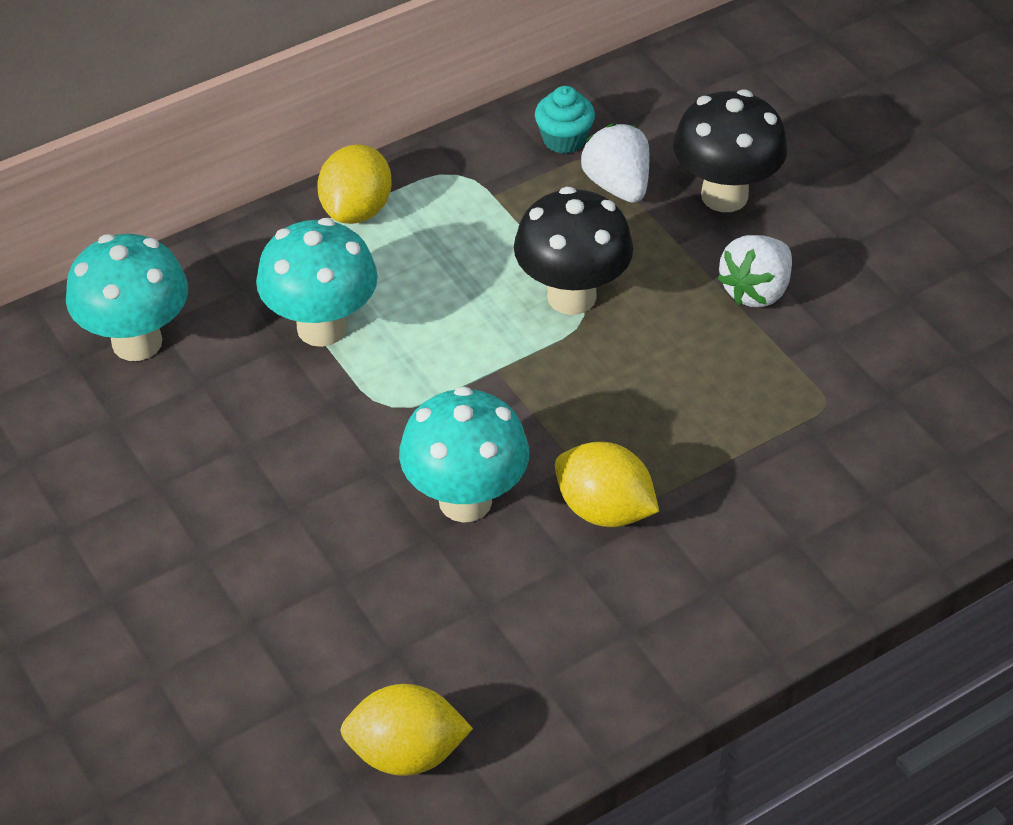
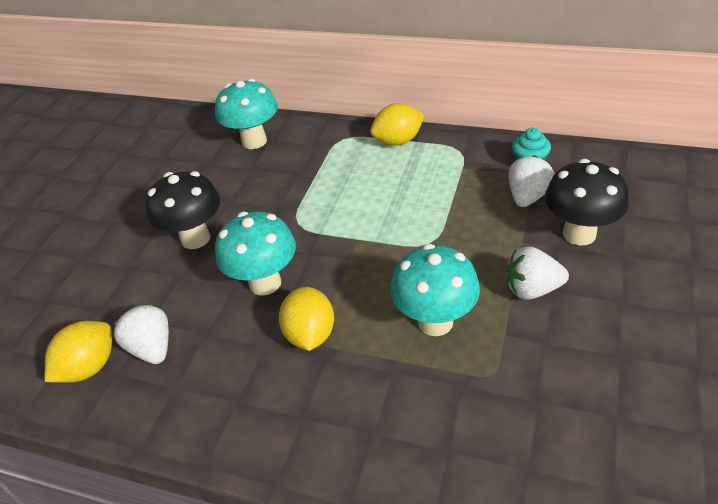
camera: 55 degrees right, 5 degrees down
turquoise mushroom [256,218,378,347] -> turquoise mushroom moved to [391,244,480,336]
yellow lemon [340,684,473,776] -> yellow lemon turned 75 degrees clockwise [45,321,112,383]
black mushroom [514,186,633,315] -> black mushroom moved to [145,171,220,249]
none -> white strawberry [114,304,169,364]

